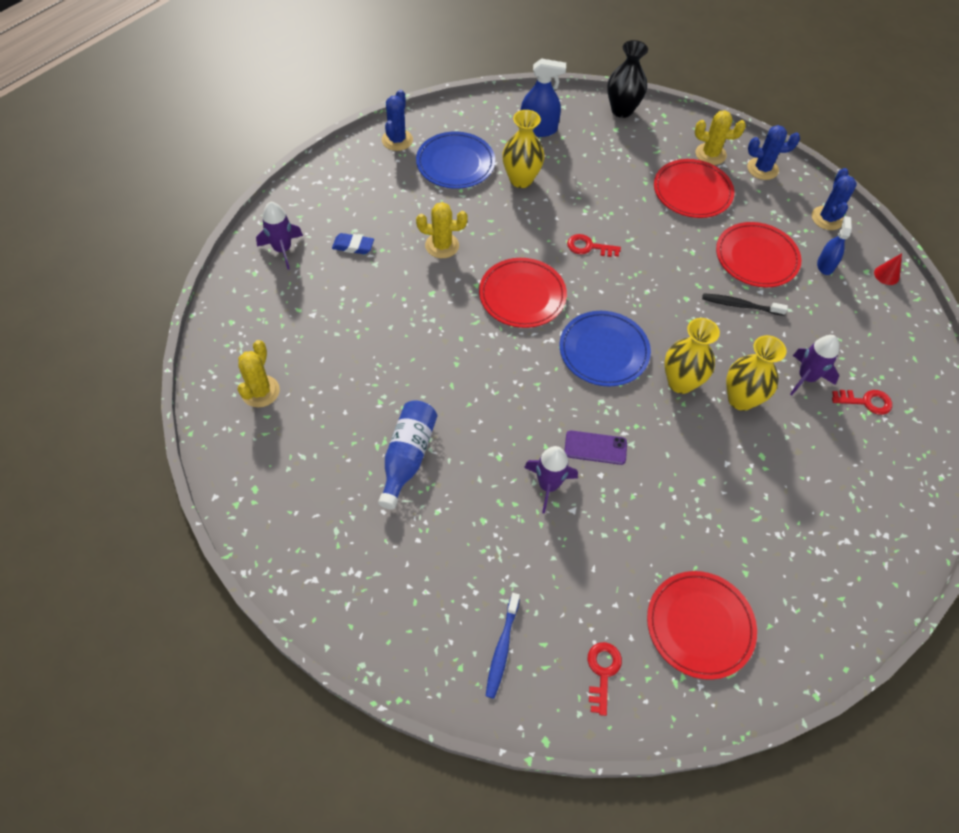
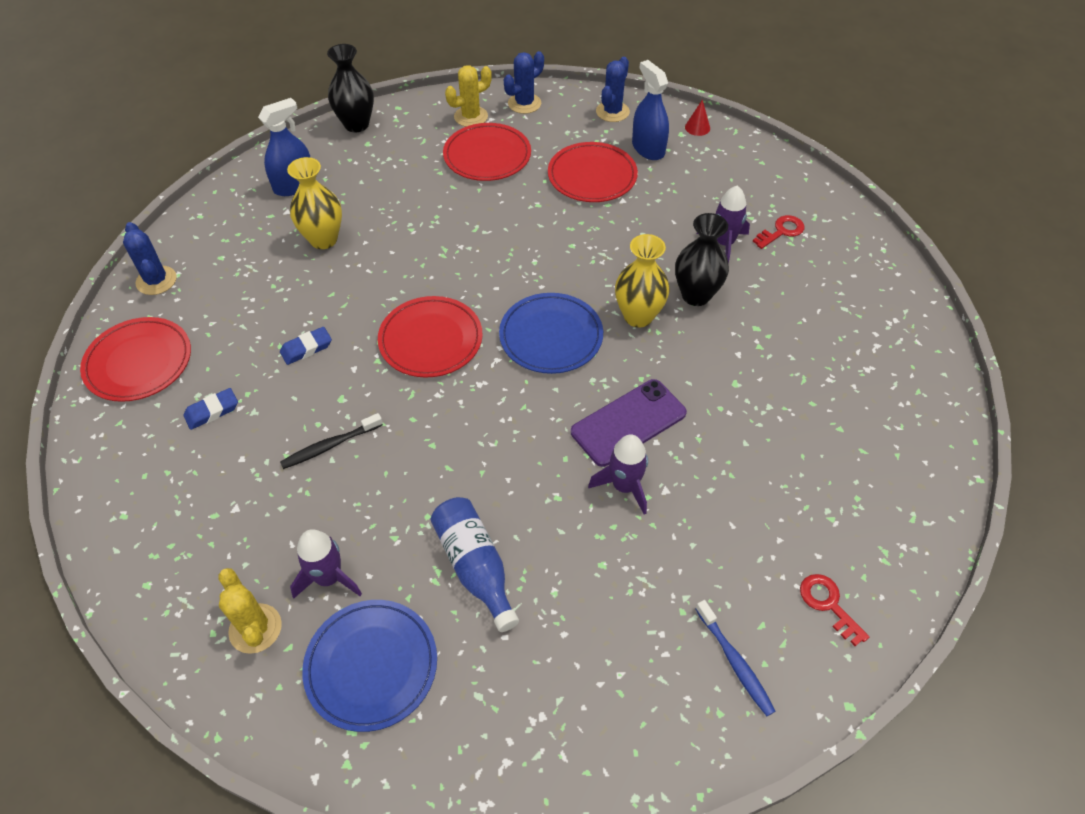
camera: 40 degrees left, 5 degrees down
purple rocket [256,201,303,270] -> purple rocket moved to [290,529,362,599]
blue plate [416,132,495,189] -> blue plate moved to [302,600,437,732]
yellow cactus [416,202,468,258] -> blue eraser [280,327,332,365]
purple phone [564,430,627,465] -> purple phone [571,379,687,467], size x1.60
red key [567,234,621,257] -> none
red plate [647,571,757,680] -> red plate moved to [80,317,191,402]
black toothbrush [702,293,788,316] -> black toothbrush moved to [280,413,383,469]
yellow vase [726,335,786,411] -> black vase [675,213,729,306]
blue cactus [812,168,857,230] -> blue cactus turned 60 degrees clockwise [596,57,630,122]
blue spray bottle [817,216,852,275] -> blue spray bottle [632,60,669,160], size x1.51

